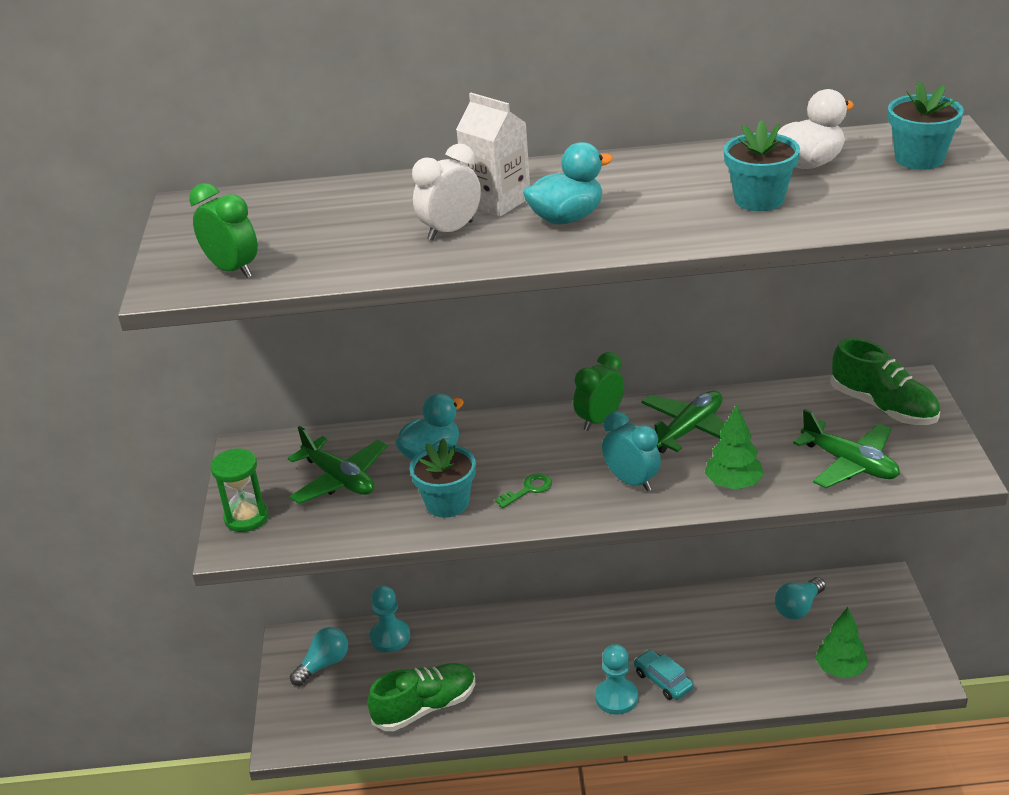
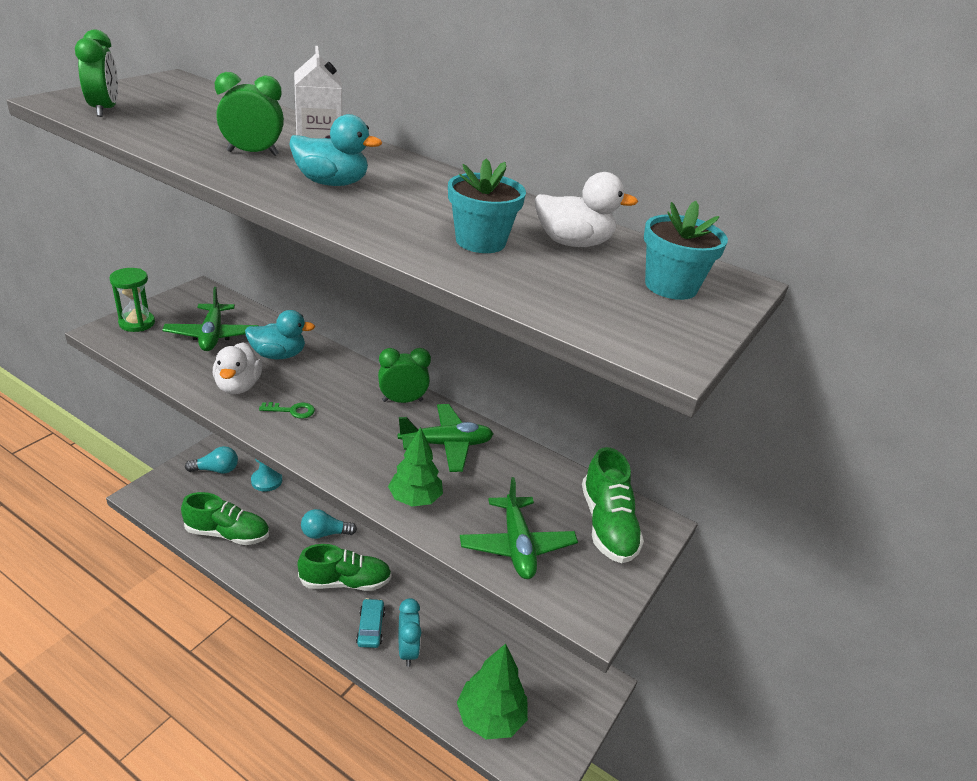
camera: 30 degrees right, 0 degrees up
turquoise flower pot [410,439,476,518] -> white duck [213,342,262,394]
white clock [412,143,481,241] -> green clock [215,72,284,156]
turquoise pawn [595,644,638,715] -> none
turquoise clock [602,411,661,492] -> turquoise clock moved to [399,598,421,667]
turquoise light bulb [775,577,826,619] -> turquoise light bulb moved to [301,509,357,539]
green tree [815,607,868,678] -> green tree [457,643,528,739], size x1.51
none -> green shoe [297,544,392,591]

